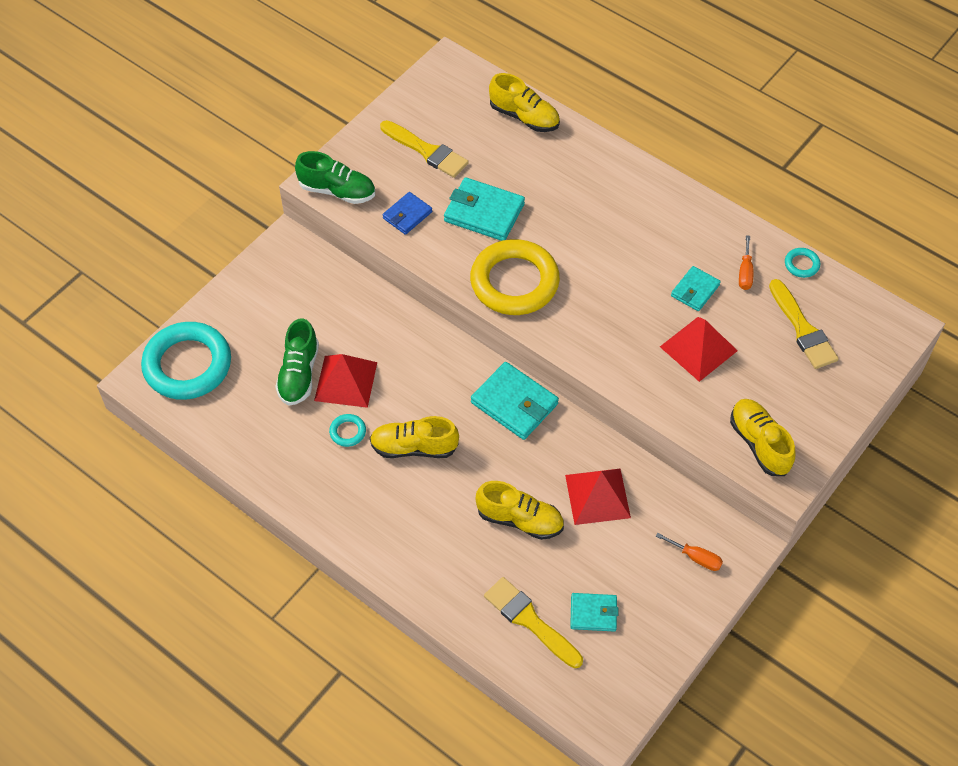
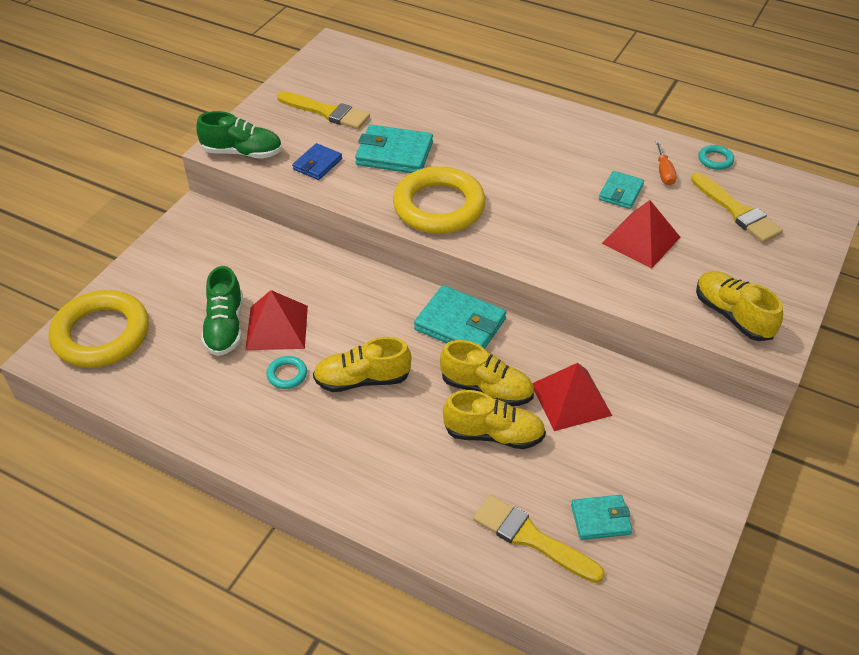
camera: 10 degrees left, 10 degrees down
turquoise ring [141,322,231,400] -> yellow ring [49,290,149,368]
yellow shoe [489,73,560,132] -> yellow shoe moved to [440,340,534,406]
orange screwdriver [656,533,723,571] -> none

